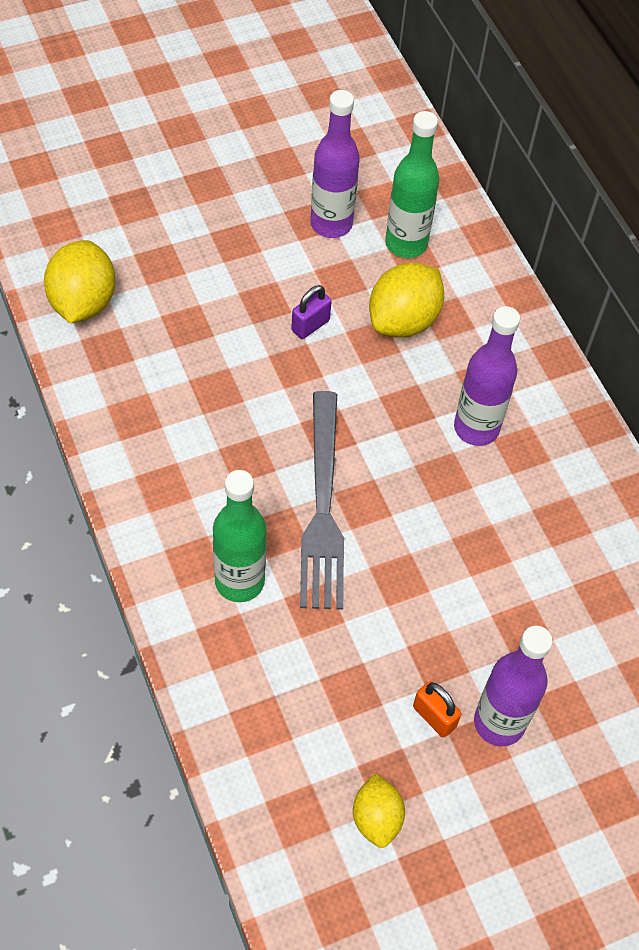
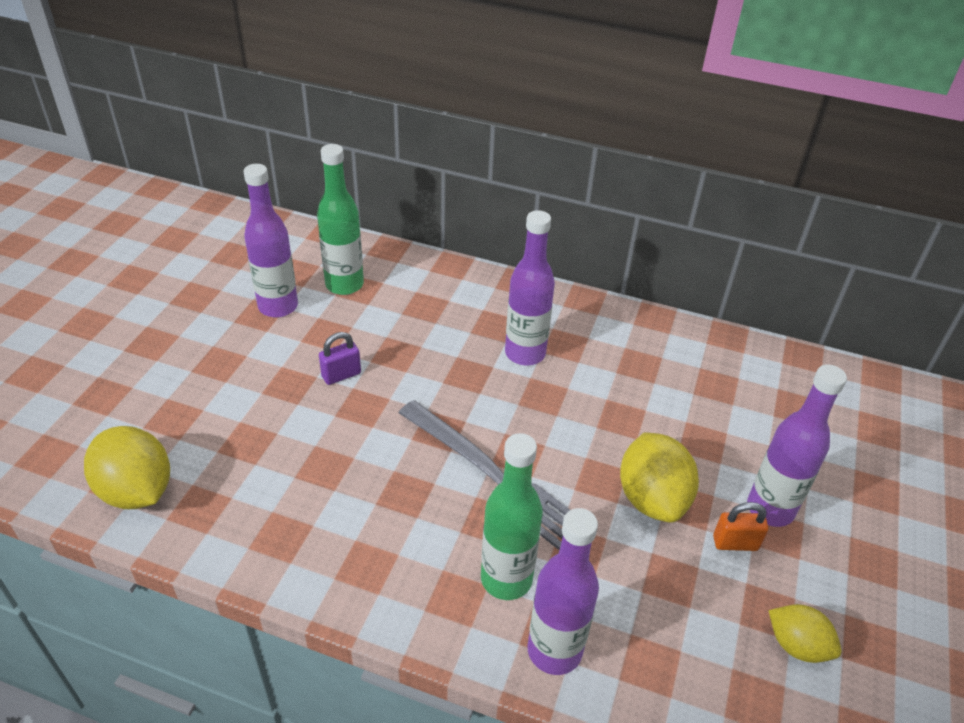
camera: 45 degrees left, 15 degrees down
purple padlock [291,285,332,339] -> purple padlock turned 60 degrees clockwise [319,332,361,385]
yellow lemon [369,263,444,338] -> yellow lemon moved to [620,433,699,523]
none -> purple bottle [527,508,599,675]

